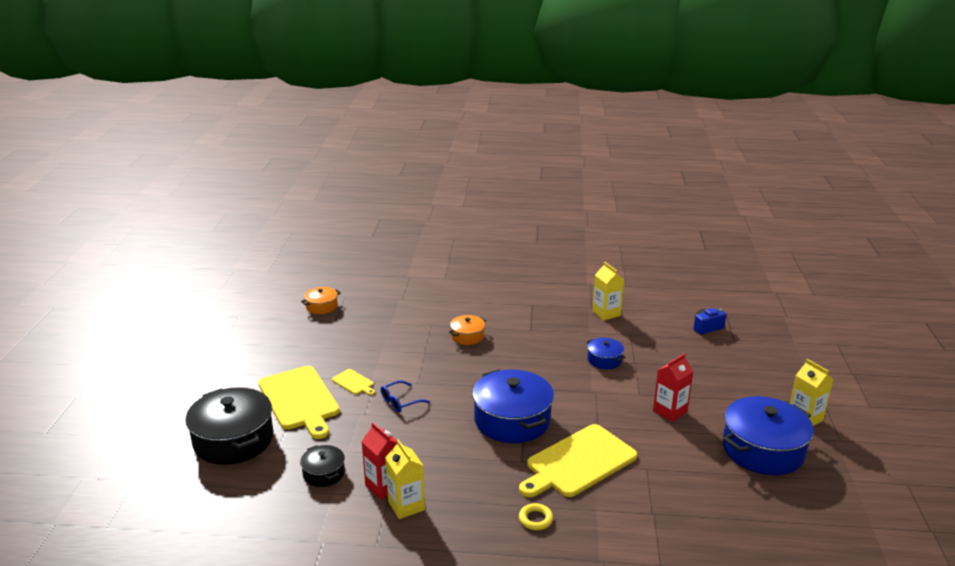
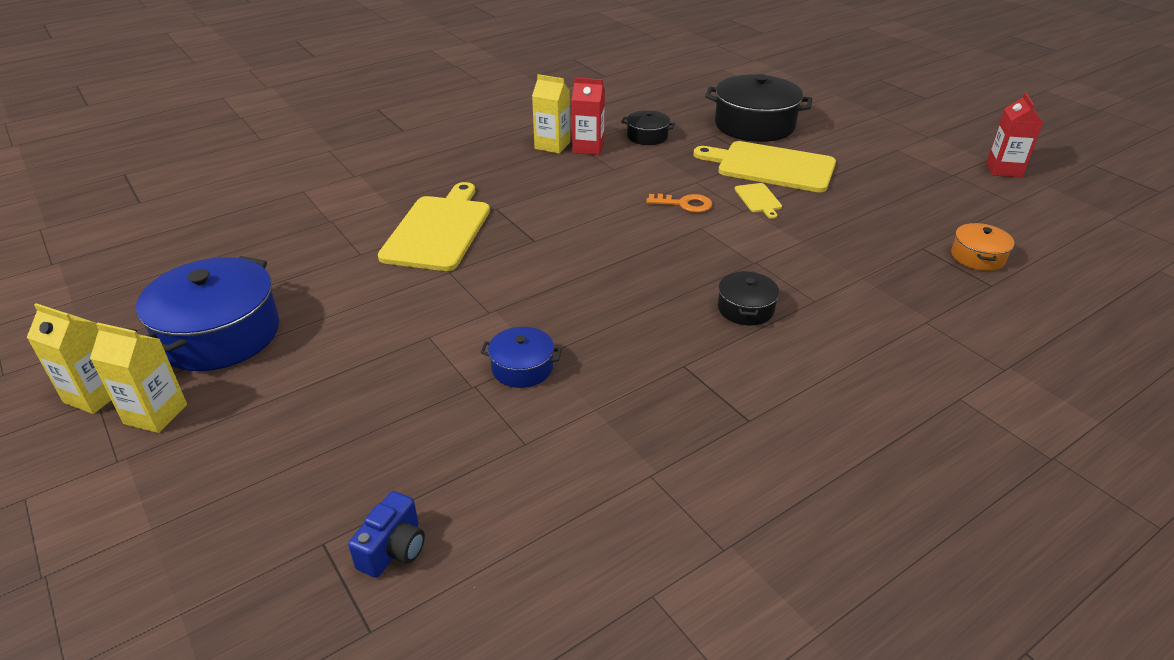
camera: 140 degrees right, 10 degrees up
yellow cutting board [332,369,375,395] -> yellow cutting board turned 105 degrees counterclockwise [735,183,782,219]
blue glasses [381,380,430,412] -> orange key [646,194,712,213]
orange pot [449,315,486,345] -> black pot [718,271,780,325]
blue pot [472,369,554,443] -> none
yellow ring [519,503,553,530] -> none
yellow carton [592,262,624,320] -> yellow carton moved to [27,303,111,414]
red carton [653,353,694,422] -> red carton moved to [986,93,1043,178]

